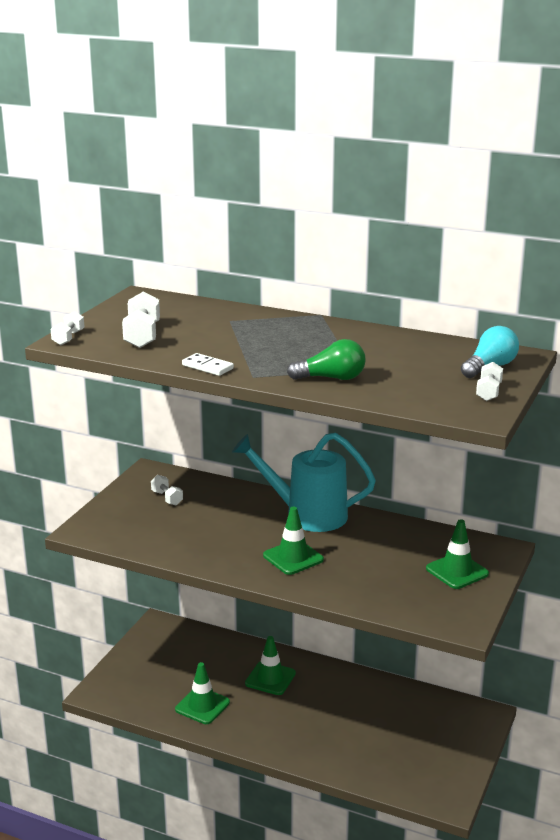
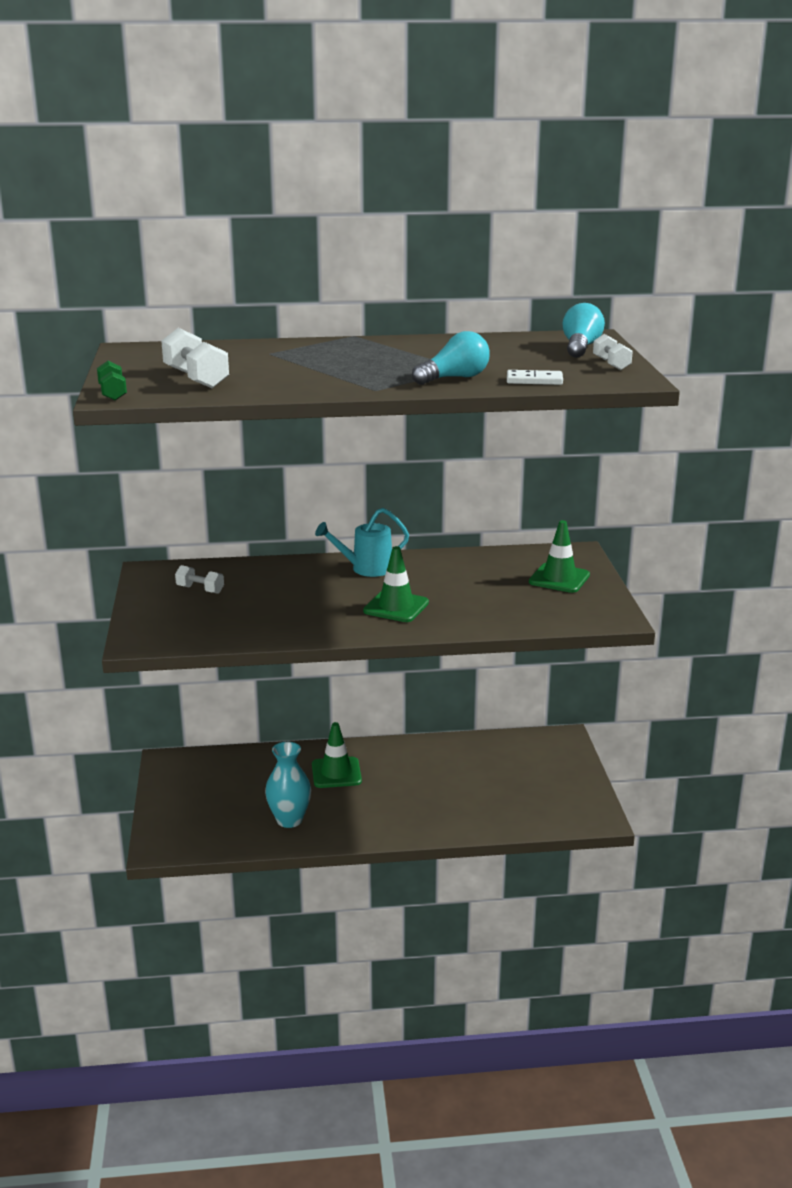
camera: 30 degrees left, 0 degrees up
white dumbbell [51,311,84,345] -> green dumbbell [97,361,127,401]
green traffic cone [175,662,230,724] -> turquoise vase [265,742,311,828]
white domino [182,353,234,376] -> white domino moved to [507,370,563,385]
turquoise watering can [232,433,376,532] -> turquoise watering can [315,508,409,577], size x0.60
green light bulb [287,339,366,380] -> turquoise light bulb [412,331,490,385]

